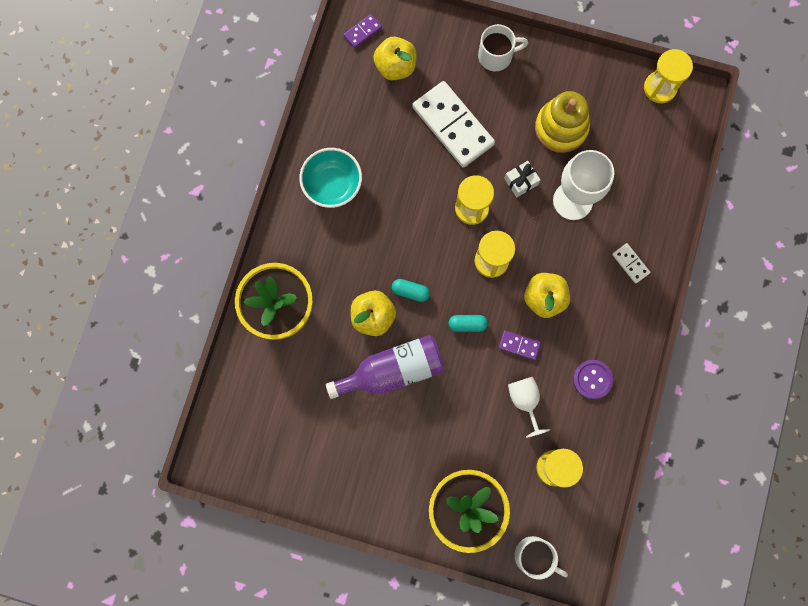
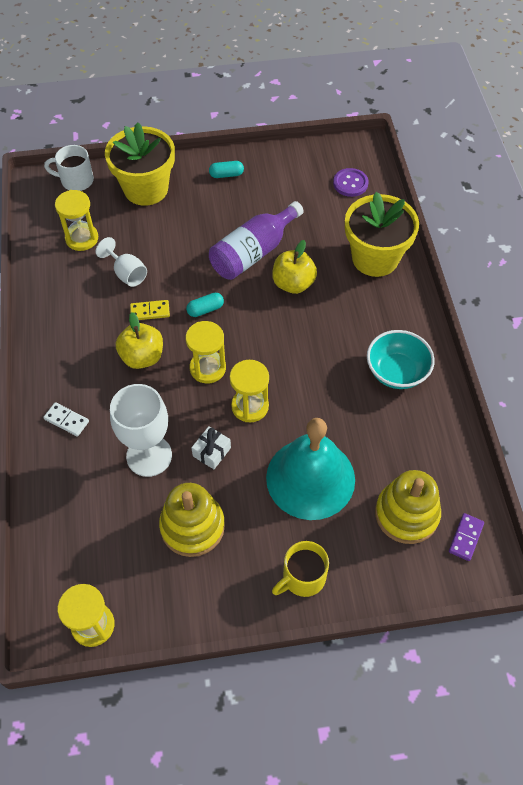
camera: 155 degrees right, 20 degrees down
yellow apple [373,37,417,80] -> yellow stacking toy [375,470,441,544]
turquoise capsule [392,279,430,302] -> turquoise capsule moved to [209,161,244,178]
white domino [412,81,495,168] -> turquoise bell [266,418,355,520]
white mug [478,24,528,71] -> yellow mug [272,541,329,597]
purple domino [499,331,541,360] -> yellow domino [130,300,170,320]
purple button [573,360,613,399] -> purple button moved to [333,168,368,197]

